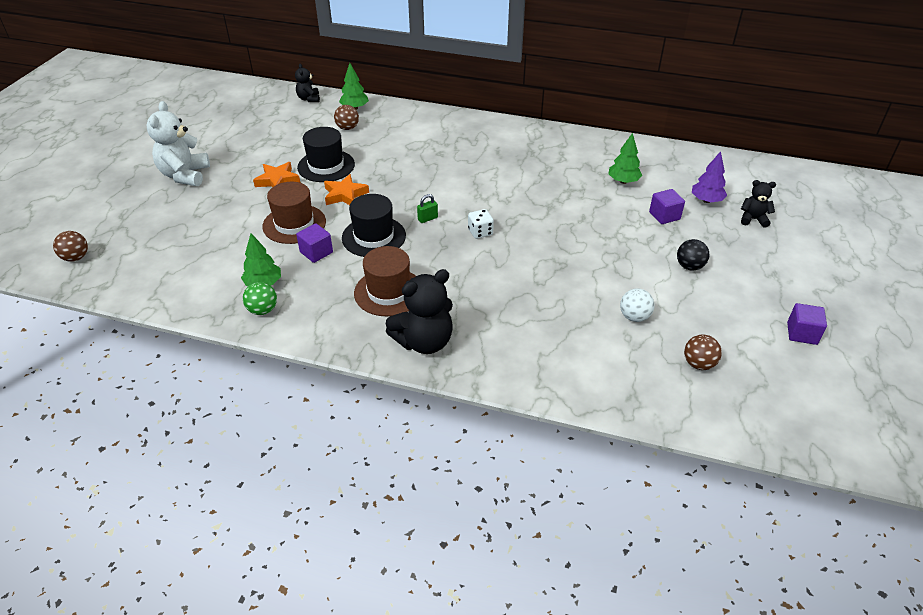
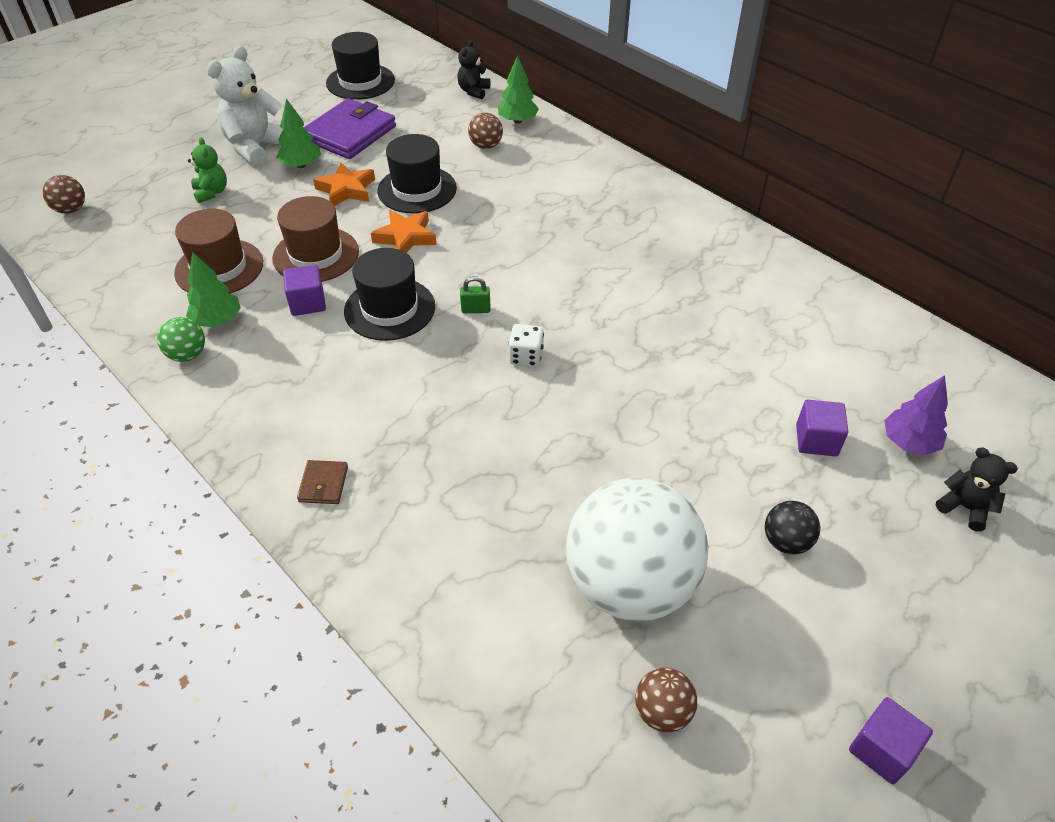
camera: 30 degrees right, 5 degrees up
brown hat [354,246,416,316] -> brown hat moved to [174,209,263,294]
black teddy bear [386,269,453,354] -> brown wallet [297,460,348,504]
green tree [608,133,642,184] -> green tree moved to [276,99,321,168]
white ball [620,288,655,322] -> white ball [566,478,708,621], size x2.46
none -> green teddy bear [188,137,227,203]
none -> purple wallet [304,98,396,159]
none -> black hat [326,32,395,100]

